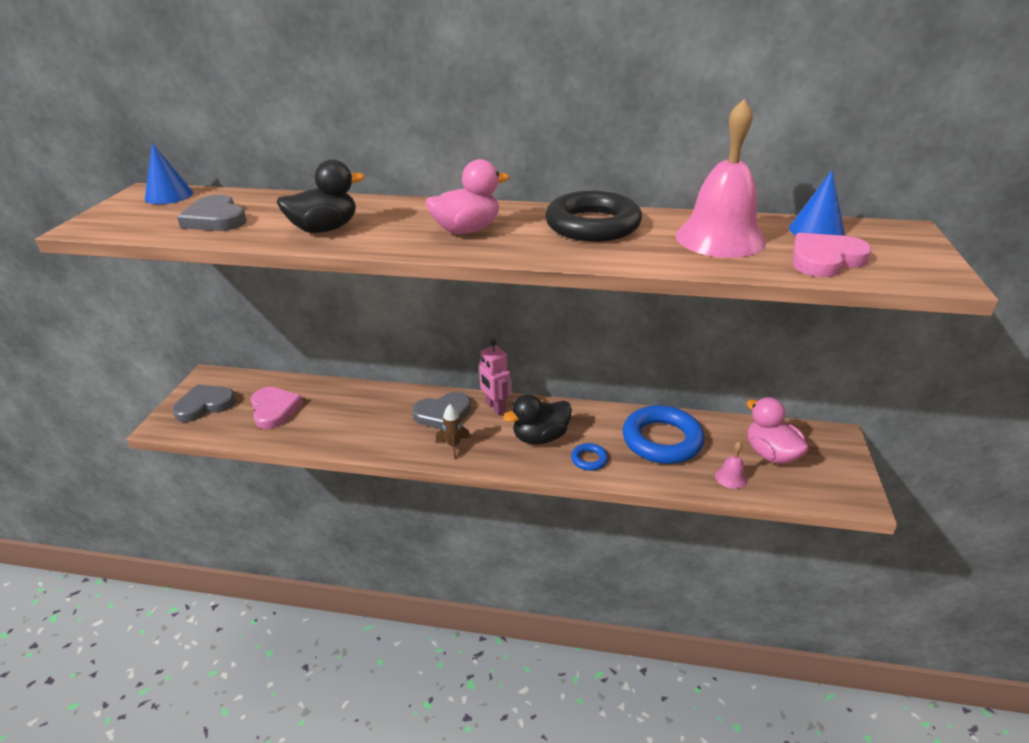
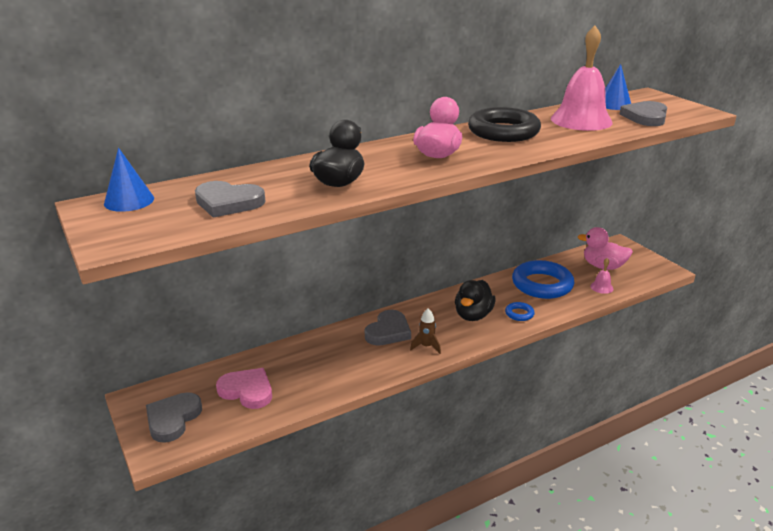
camera: 40 degrees left, 5 degrees down
pink robot [479,339,511,415] -> none
pink heart [793,233,872,277] -> grey heart [620,101,667,126]

